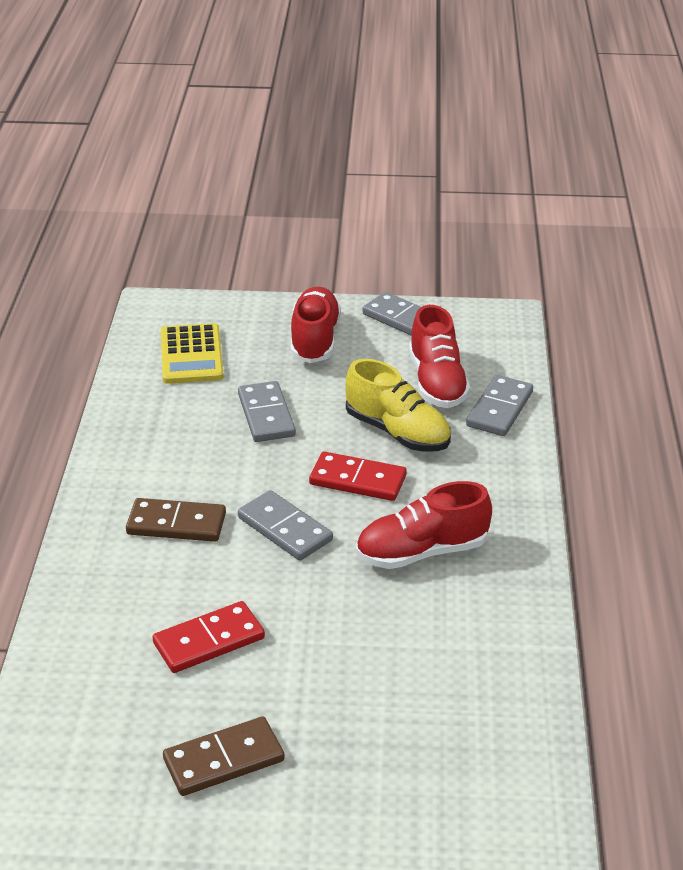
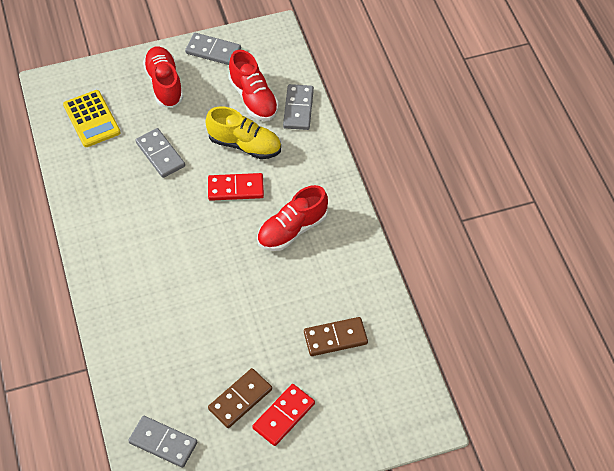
camera: 20 degrees left, 20 degrees up
brown domino [126,498,226,542] -> brown domino moved to [304,317,368,356]
red domino [153,601,265,673] -> red domino moved to [252,384,315,446]
grey domino [238,490,333,560] -> grey domino moved to [128,416,197,468]

